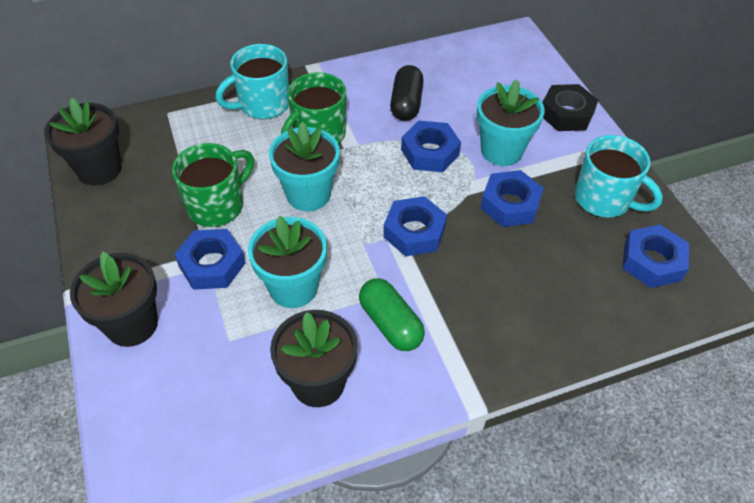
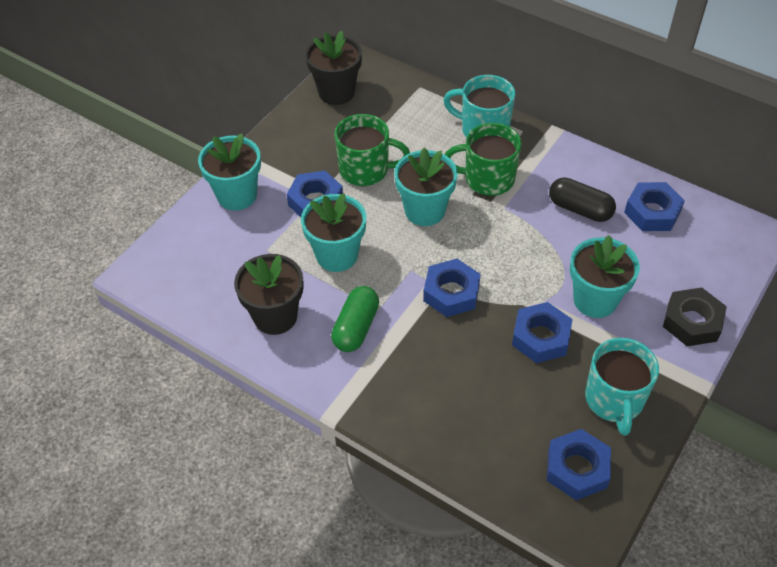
camera: 55 degrees right, 0 degrees up
black flower pot [70,251,158,347] -> turquoise flower pot [198,134,261,211]
black capsule [390,65,424,121] -> black capsule turned 60 degrees clockwise [549,177,616,222]
blue nut [401,121,461,172] -> blue nut moved to [624,182,685,231]

